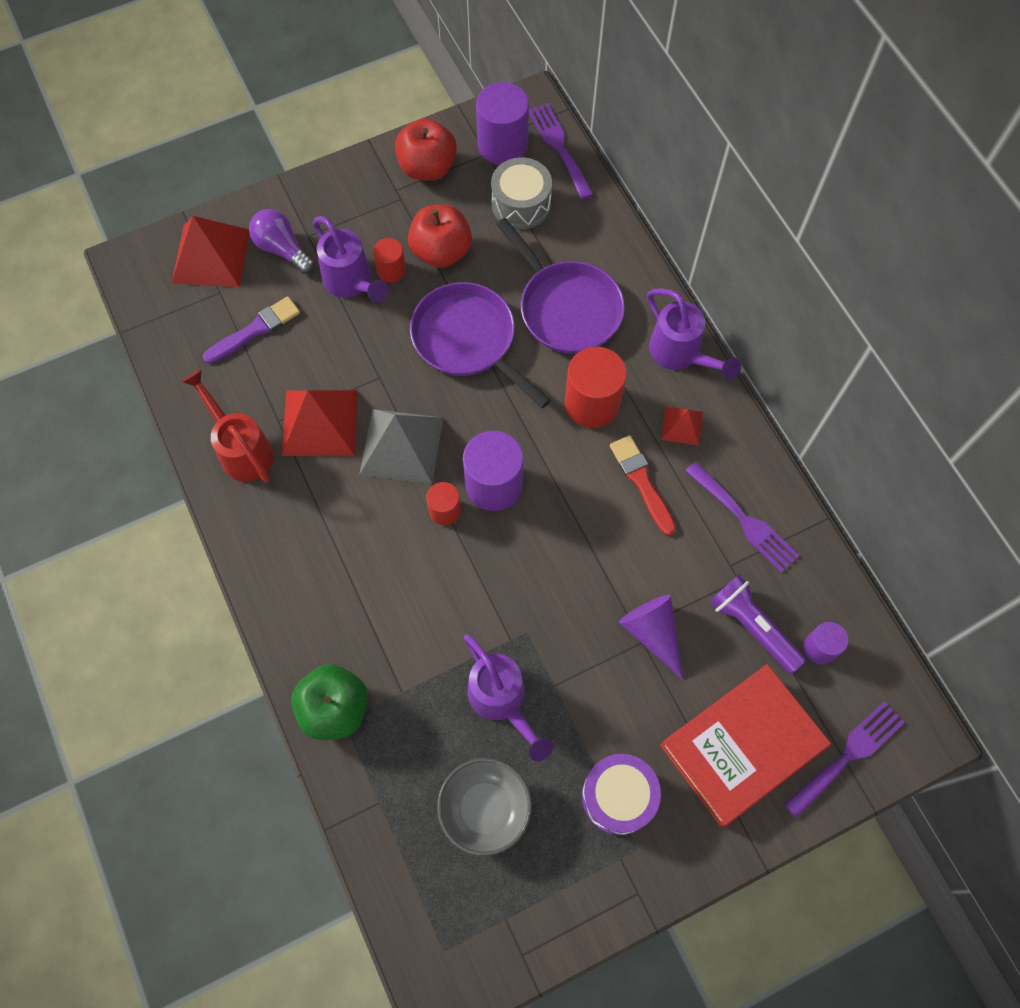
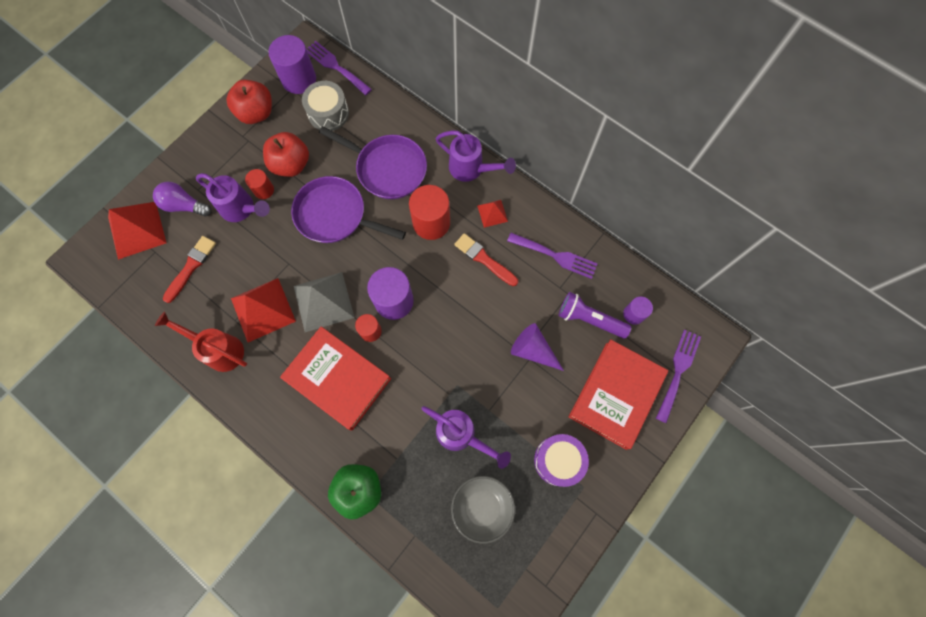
camera: 25 degrees left, 5 degrees up
purple brush [203,296,300,364] -> red brush [163,236,216,303]
none -> red book [280,326,391,431]

